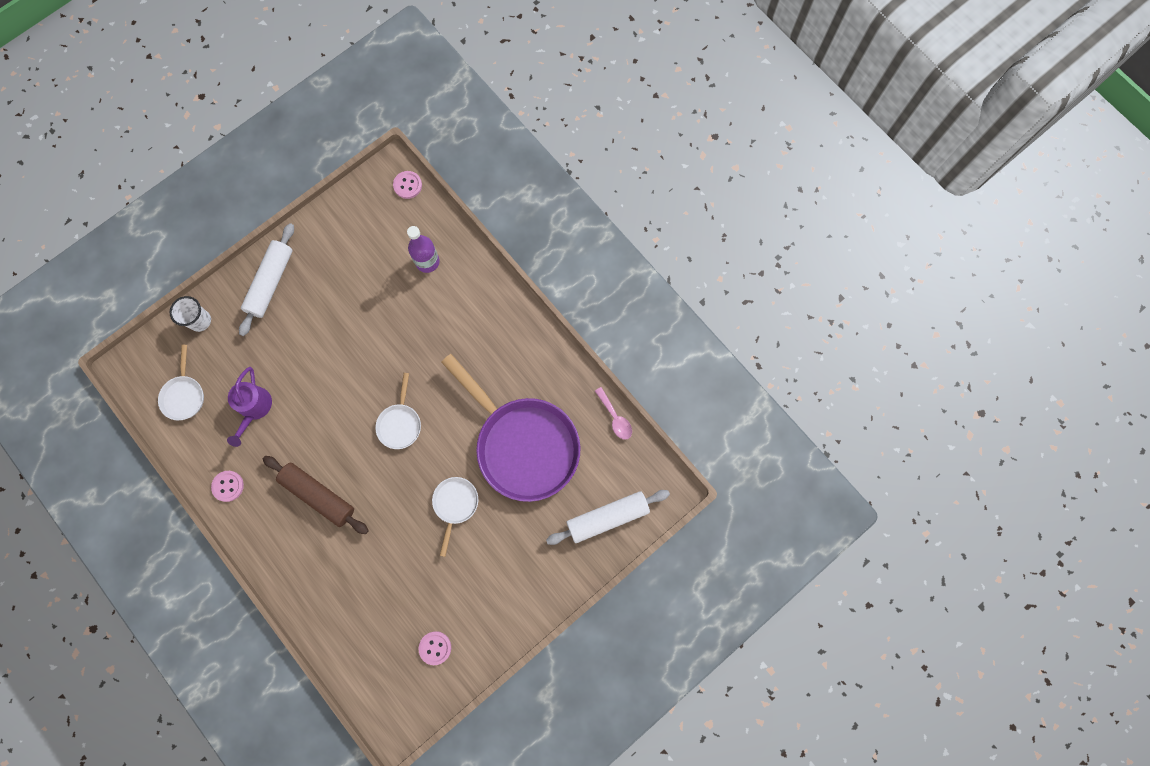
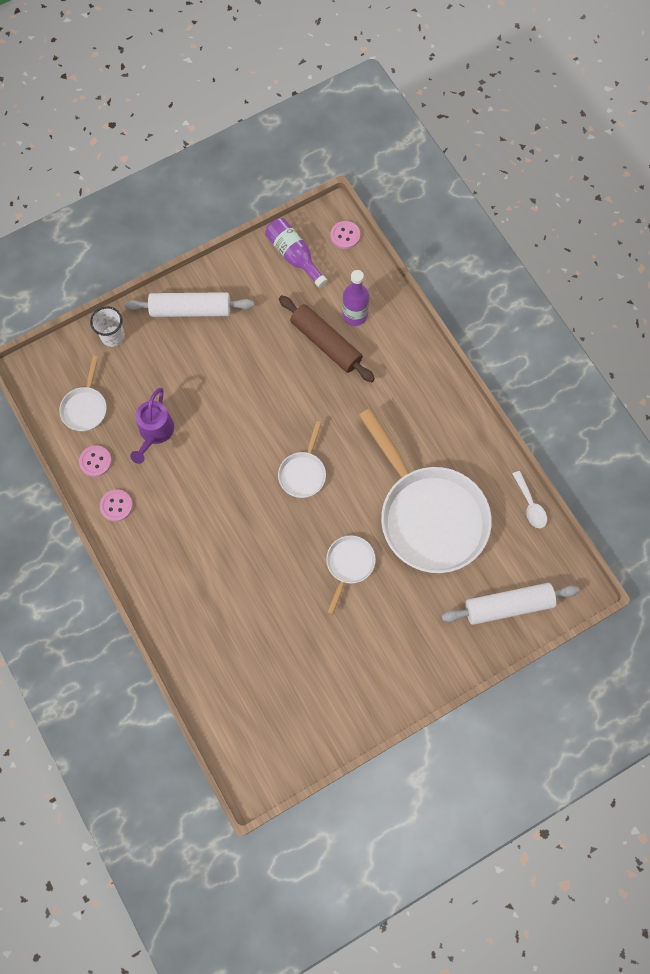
camera: 10 degrees right, 5 degrees down
white rolling pin [239,223,294,336] -> white rolling pin turned 60 degrees clockwise [125,292,254,317]
brown rolling pin [263,456,369,534] -> brown rolling pin moved to [279,295,375,382]
pink button [419,631,451,665] -> pink button moved to [79,445,112,477]
purple pan [441,354,581,502] -> white pan [358,409,492,573]
pink spoon [595,387,632,440] -> white spoon [513,471,547,528]
none -> purple bottle [265,218,328,288]

